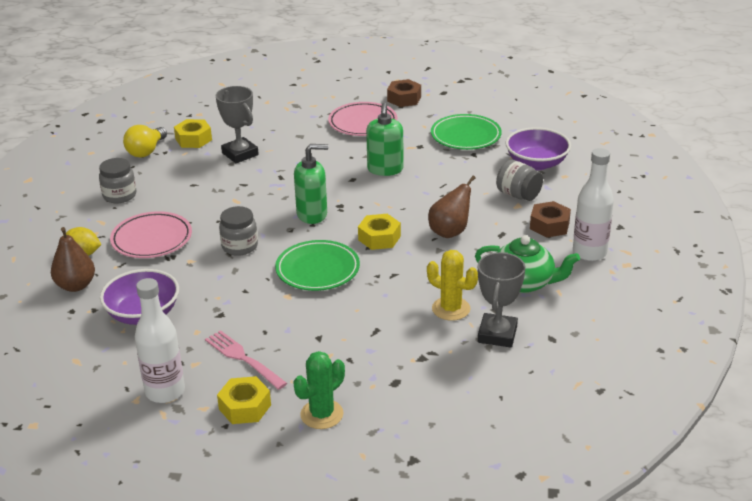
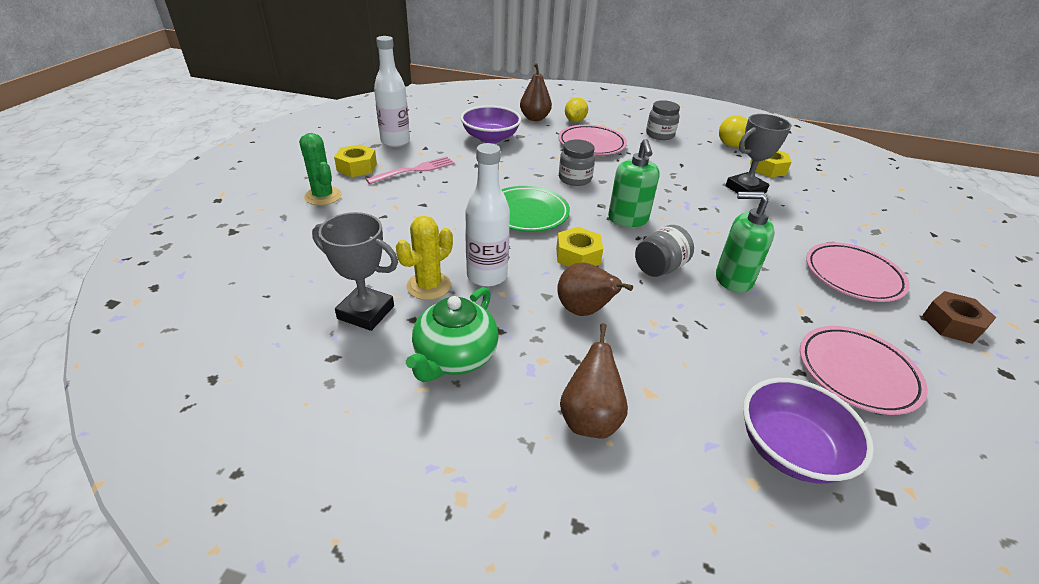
camera: 95 degrees right, 5 degrees up
green plate [431,114,502,150] -> pink plate [800,326,928,415]
grey jar [496,160,543,201] -> grey jar moved to [635,225,694,277]
brown nut [530,201,571,238] -> brown pear [560,323,628,439]
white bottle [573,148,614,261] -> white bottle moved to [465,143,510,287]

